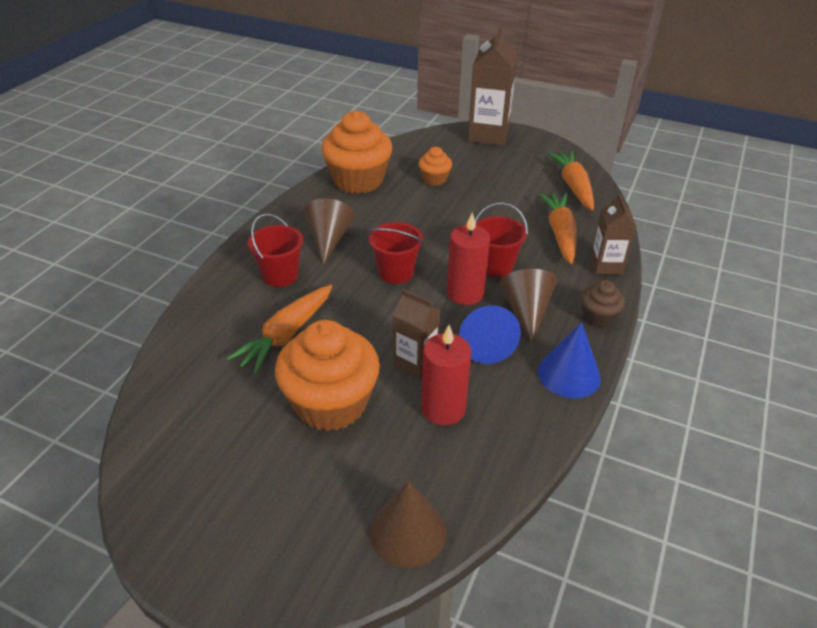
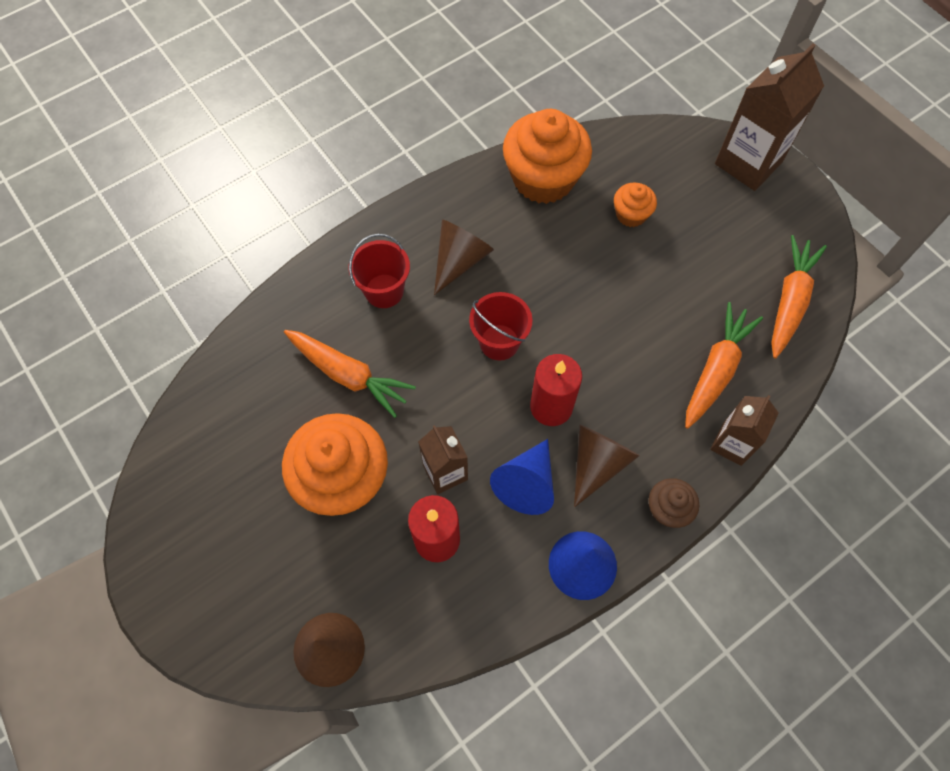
camera: 30 degrees right, 25 degrees up
orange carrot [226,285,333,374] -> orange carrot turned 120 degrees counterclockwise [284,330,416,418]
red bucket [475,203,528,277] -> none

